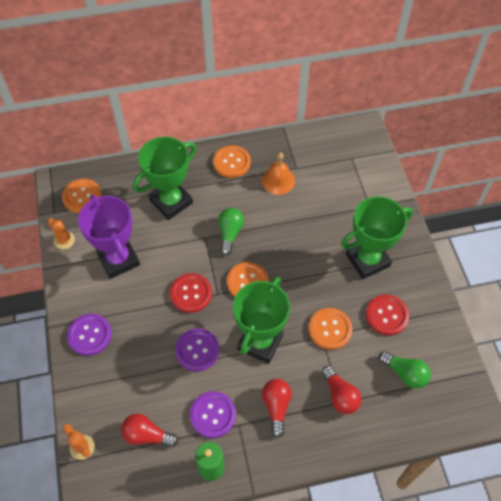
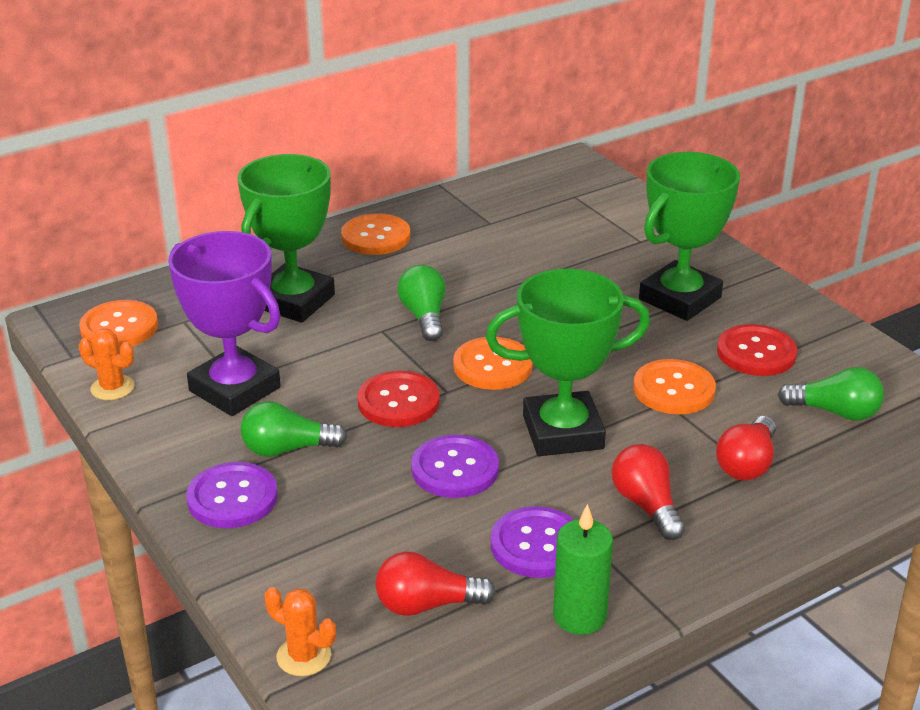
camera: 20 degrees left, 25 degrees down
green trophy [233,277,290,364] -> green trophy turned 75 degrees clockwise [486,269,650,456]
orange bell [262,152,295,195] -> none
red light bulb [322,366,362,414] -> red light bulb turned 75 degrees clockwise [716,416,776,480]
none -> green light bulb [241,401,347,457]

